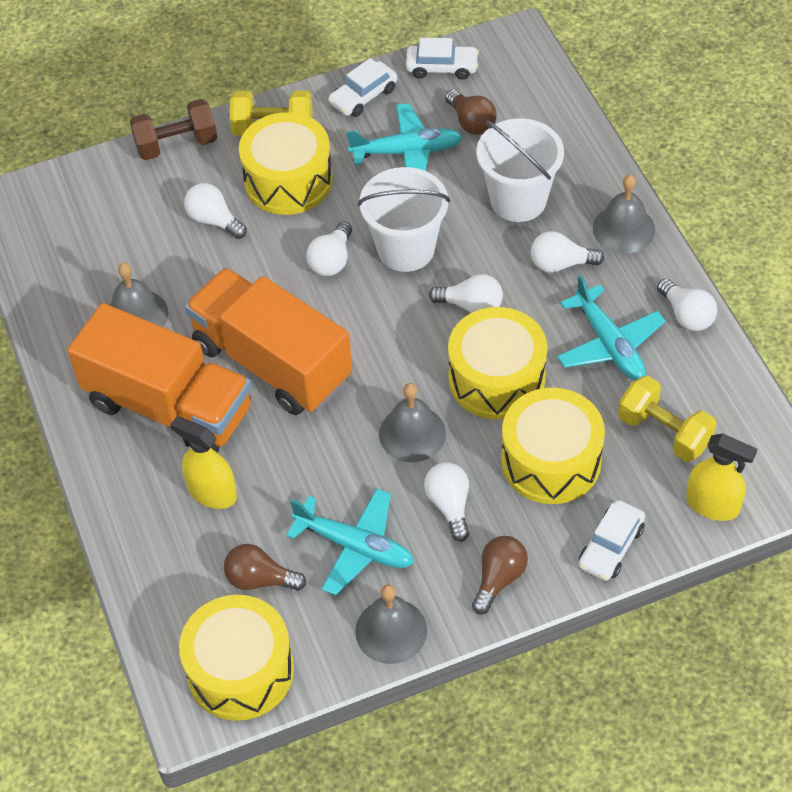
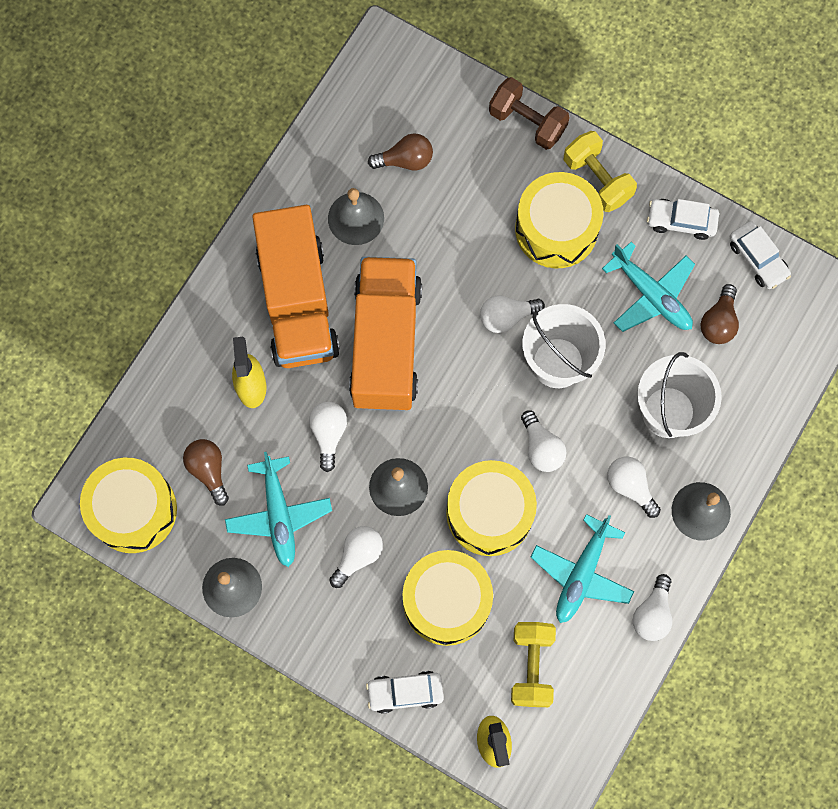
camera: 50 degrees right, 20 degrees up
white light bulb [184,183,247,239] -> white light bulb moved to [309,402,347,472]
brown light bulb [472,536,528,614] -> brown light bulb moved to [368,133,433,170]

